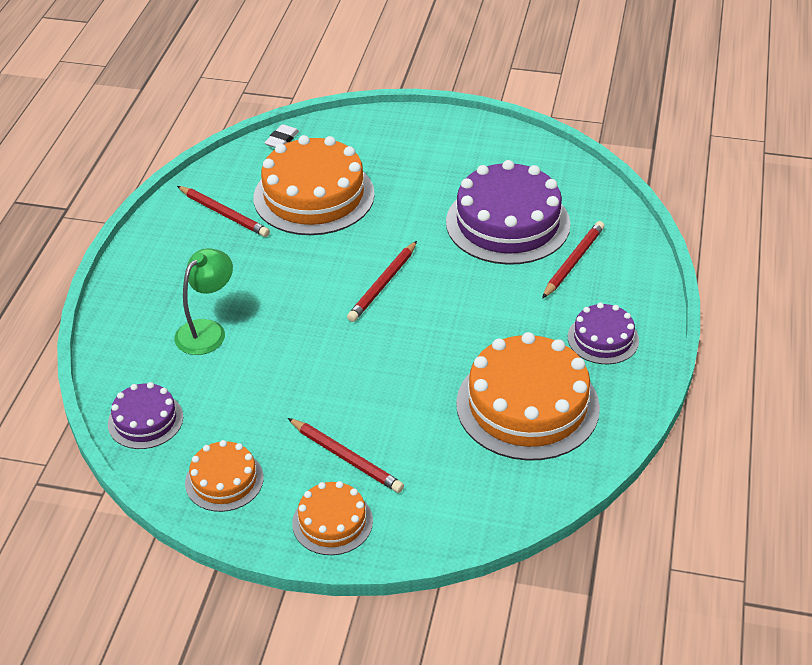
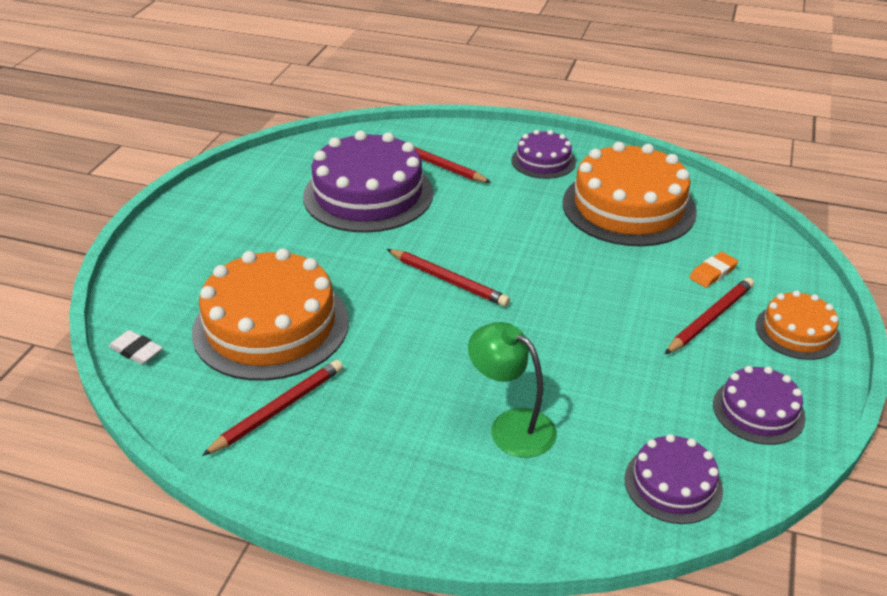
camera: 85 degrees left, 5 degrees down
orange cake [185,440,264,512] -> purple cake [713,366,806,445]
none -> orange eraser [689,252,738,288]

